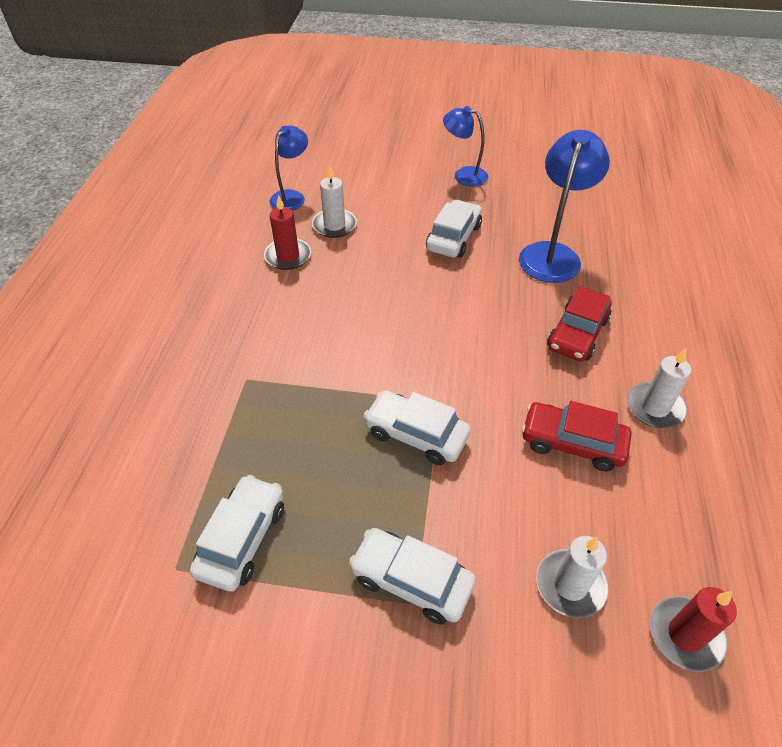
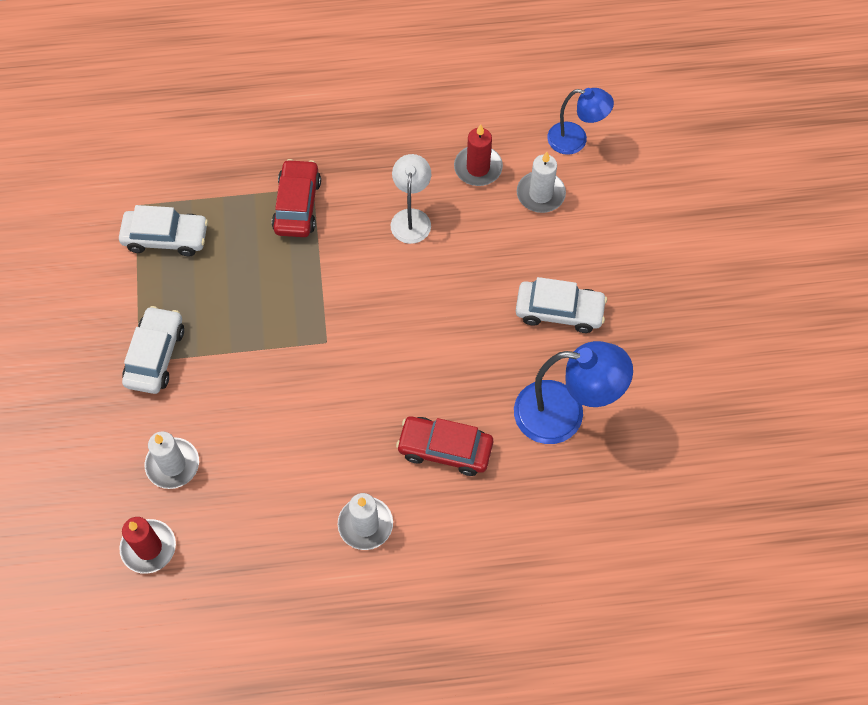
camera: 75 degrees right, 15 degrees up
white car [363,390,471,465] -> none
blue lamp [443,106,488,186] -> none
red car [521,401,632,471] -> red car moved to [272,159,321,237]
none -> white lamp [391,154,431,244]

